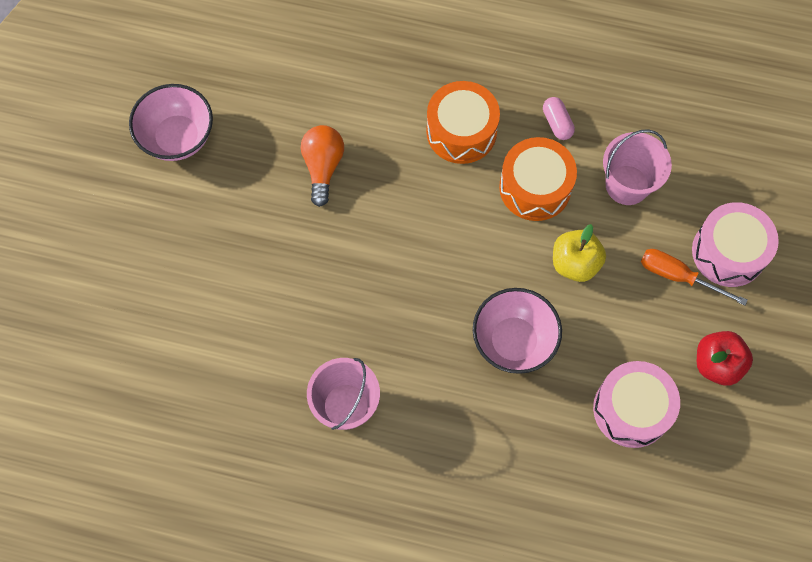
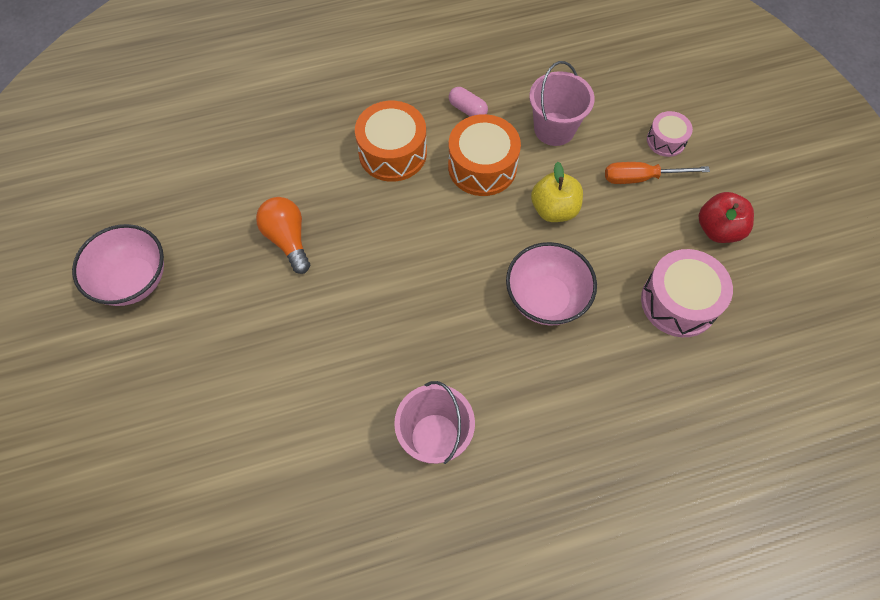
camera: 30 degrees left, 5 degrees down
pink drum [692,202,779,287] -> pink drum [647,111,693,157], size x0.57

